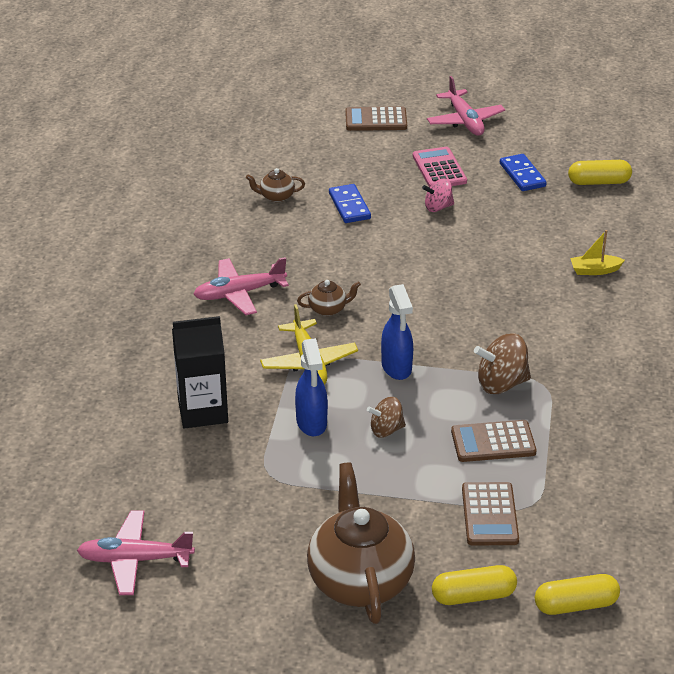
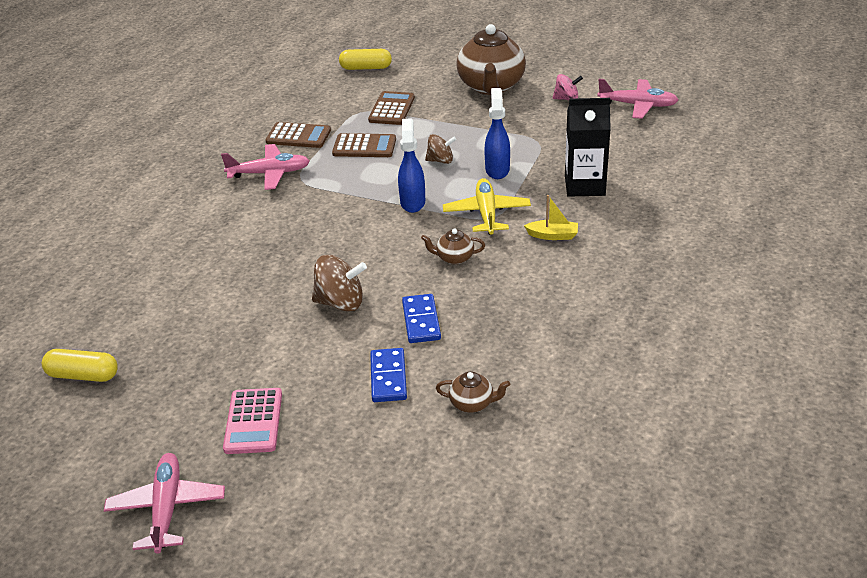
camera: 165 degrees left, 0 degrees up
pink plane [193,257,289,315] -> pink plane moved to [221,144,310,190]
brown calculator [345,107,407,131] -> brown calculator moved to [265,122,331,148]
pink spinning top [422,179,454,212] -> pink spinning top moved to [553,74,583,100]
yellow capsule [432,565,517,605] -> none
brown spinning top [474,333,531,394] -> brown spinning top moved to [312,255,367,312]
blue domino [500,154,547,191] -> blue domino moved to [402,294,441,343]
yellow boat [570,230,625,275] -> yellow boat moved to [524,195,578,240]

